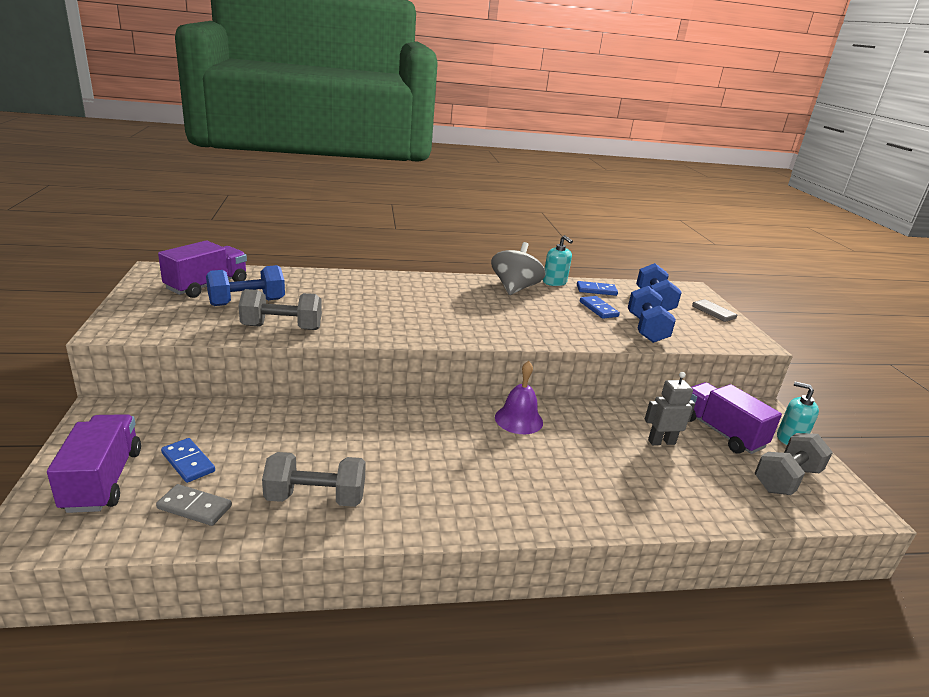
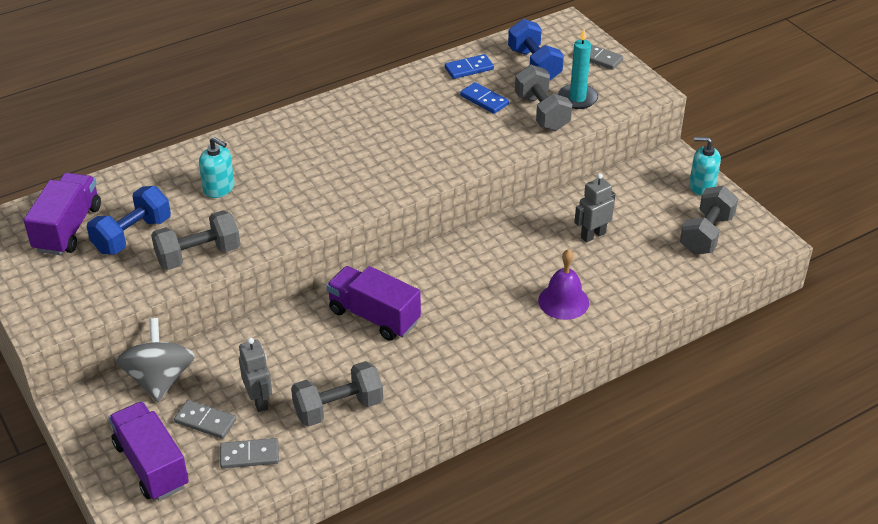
camera: 20 degrees left, 15 degrees up
blue domino [161,438,215,483] -> grey domino [174,400,236,439]
grey spinning top [491,242,546,295] -> grey spinning top moved to [116,318,195,402]
purple bell [495,361,543,434] -> purple bell moved to [538,249,589,320]
turquoise soap dispenser [543,235,573,286] -> turquoise soap dispenser moved to [199,137,235,198]
blue dumbbell [628,286,676,343] -> grey dumbbell [515,65,572,131]
purple truck [690,382,782,454] -> purple truck moved to [326,266,421,341]
none -> grey robot [239,338,272,412]
none -> turquoise candle [558,29,598,109]

